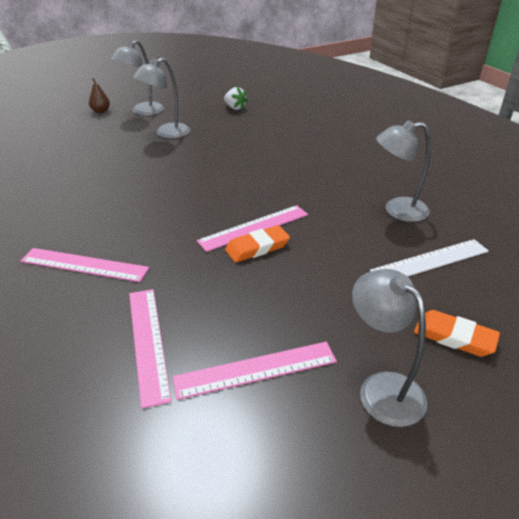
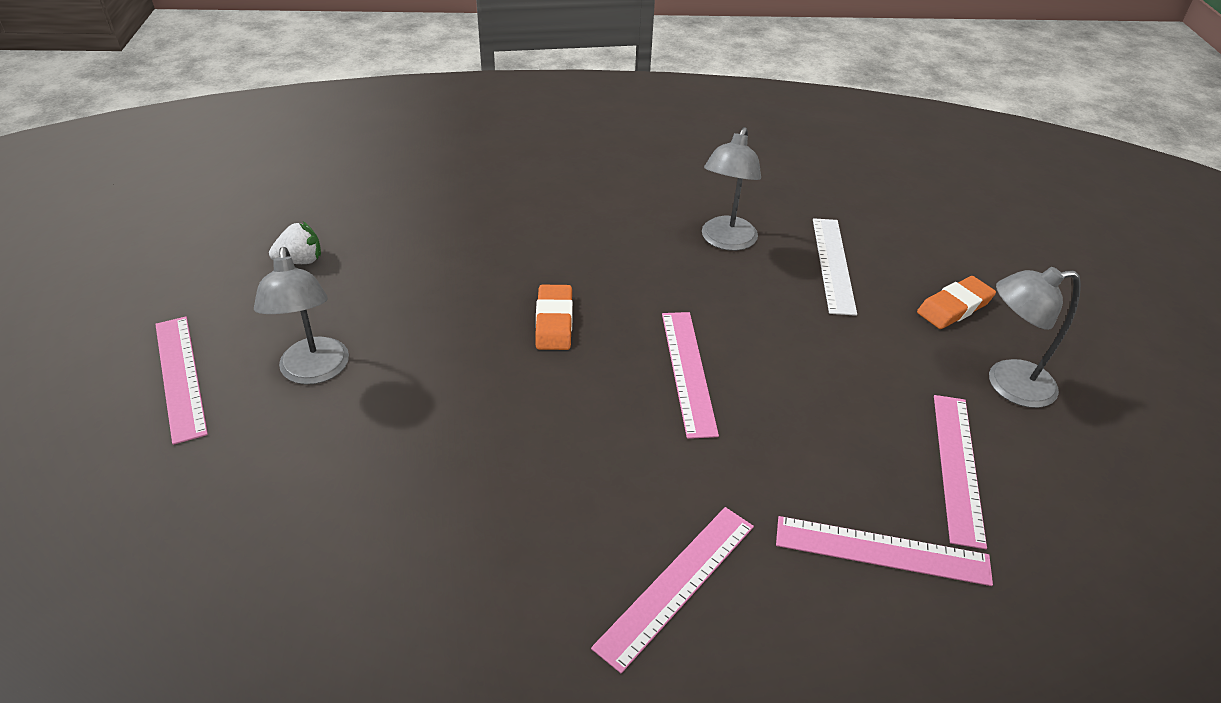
camera: 65 degrees left, 5 degrees up
brown pear [89,78,110,113] -> none
grey lamp [111,40,164,115] -> pink ruler [155,316,208,445]
orange eraser [225,225,290,263] -> orange eraser moved to [535,285,573,350]

